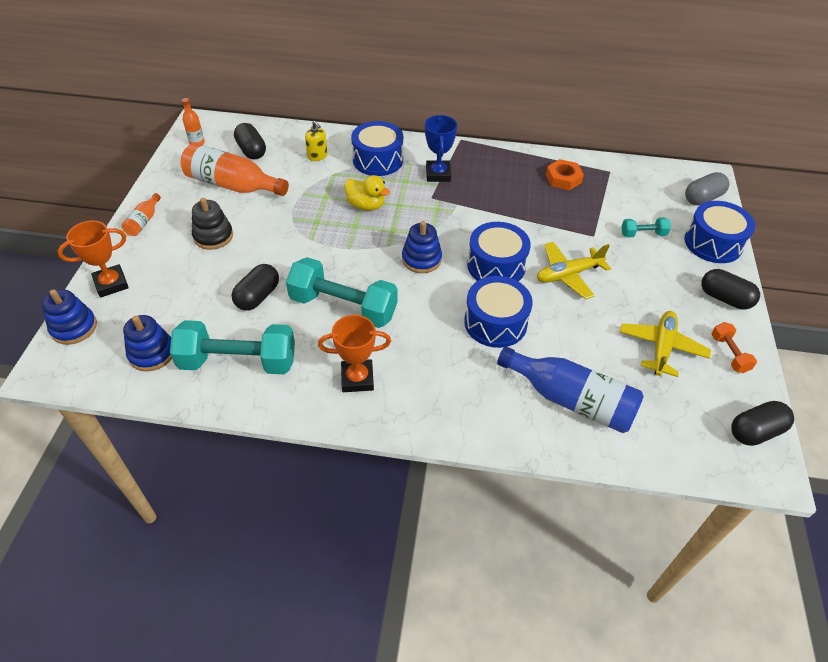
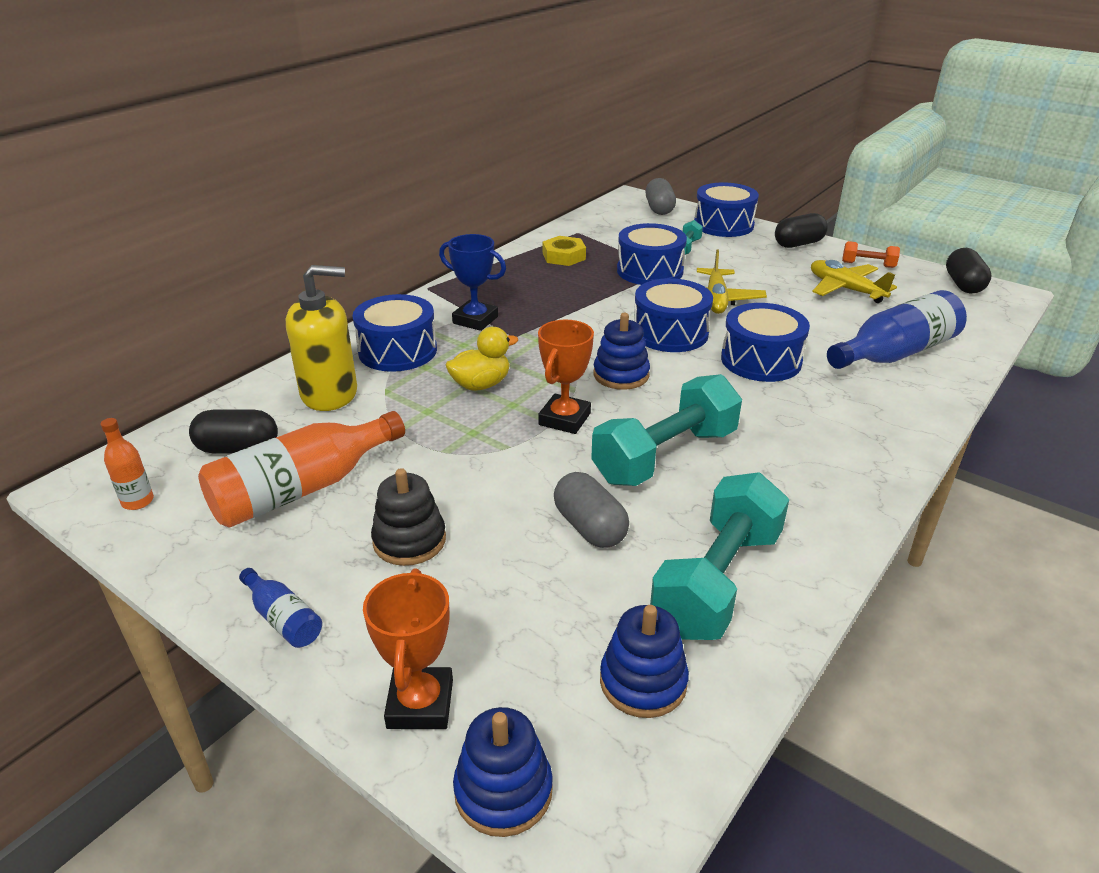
camera: 60 degrees left, 15 degrees down
orange bottle [121,193,161,236] -> blue bottle [239,568,322,648]
black capsule [232,264,279,311] -> grey capsule [554,472,629,548]
yellow soap dispenser [305,121,327,161] -> yellow soap dispenser [286,265,357,411], size x2.00
orange trophy [318,315,391,392] -> orange trophy moved to [538,320,594,434]
orange nut [546,159,584,190] -> yellow nut [543,236,586,266]
none -> blue drum [617,223,687,285]

